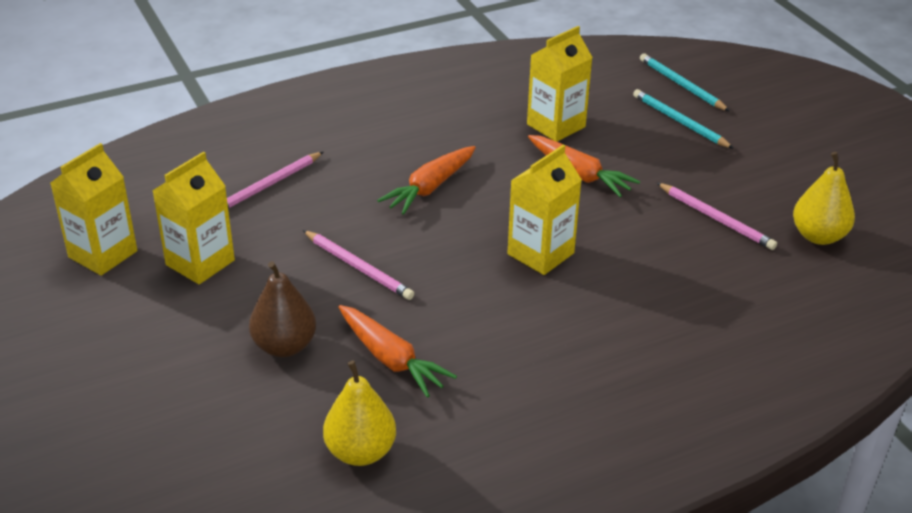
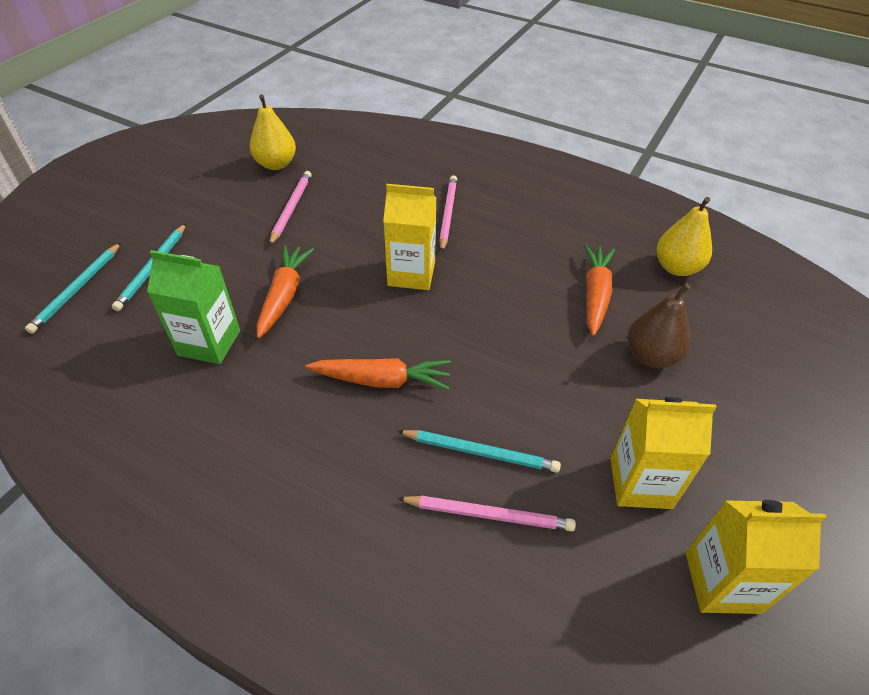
camera: 125 degrees left, 10 degrees up
pink pencil [303,230,414,300] -> pink pencil moved to [439,175,457,252]
yellow carton [527,26,593,142] -> green carton [147,250,240,364]
none -> turquoise pencil [397,430,561,473]

